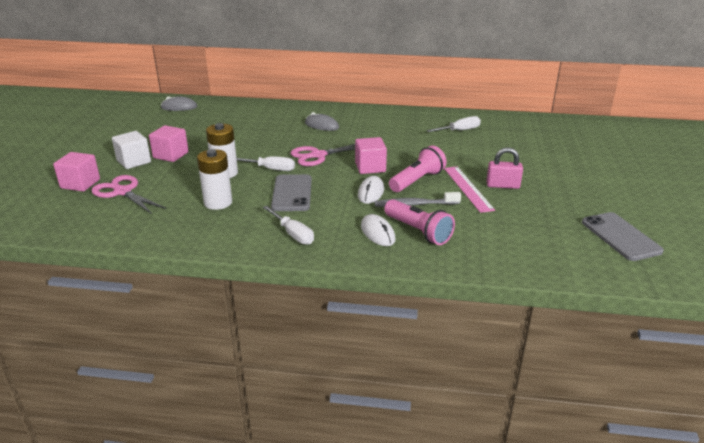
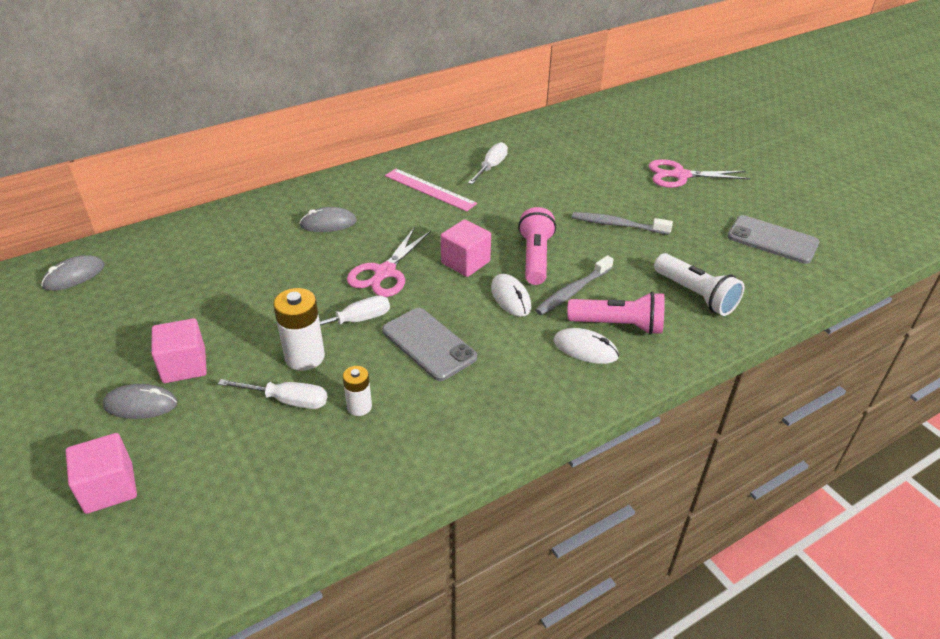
camera: 40 degrees left, 10 degrees up
pink scissors [91,175,166,214] -> pink scissors moved to [648,159,751,188]
white cube [112,131,151,169] -> grey mouse [103,384,177,419]
white battery [197,149,232,210] -> white battery [343,366,372,416], size x0.59
white screwdriver [263,206,314,245] -> white screwdriver moved to [218,379,327,409]
pink ruler [444,166,495,213] -> pink ruler moved to [385,169,477,211]
pink padlock [486,147,523,189] -> grey toothbrush [572,212,673,235]
none -> white flashlight [654,253,745,316]

